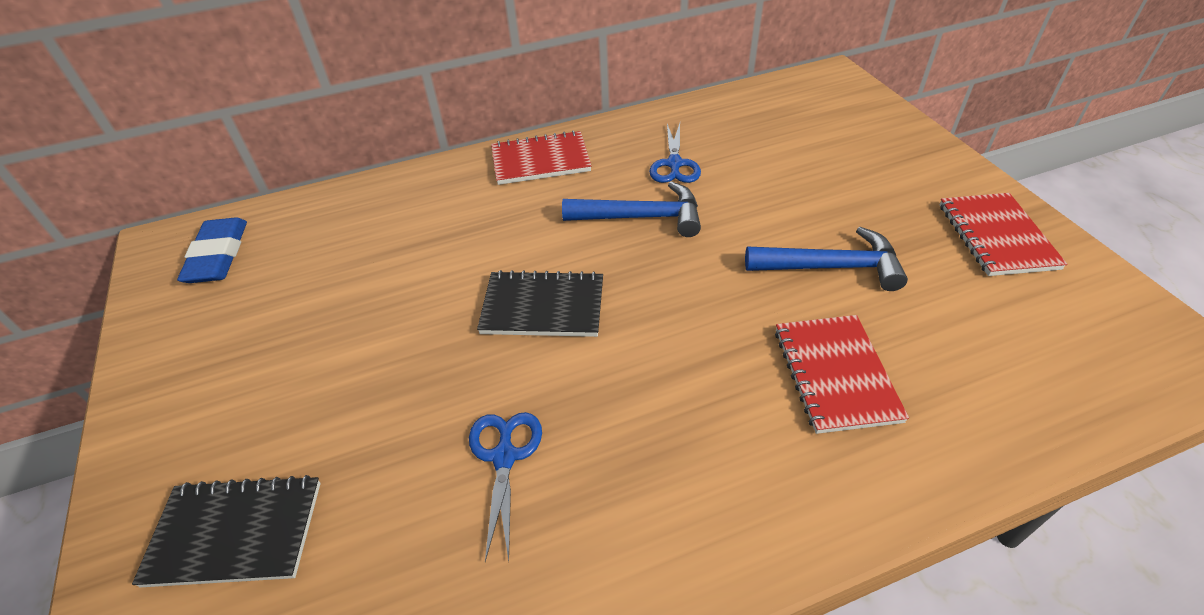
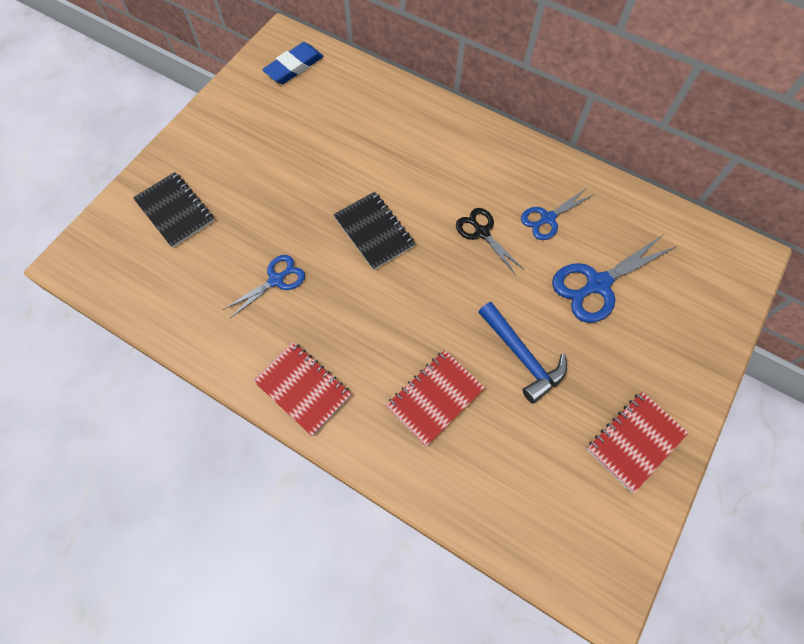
camera: 50 degrees right, 20 degrees up
red notebook [491,130,591,185] -> red notebook moved to [253,342,352,436]
blue hammer [562,181,701,237] -> black scissors [456,208,523,275]
none -> blue scissors [552,234,677,323]

